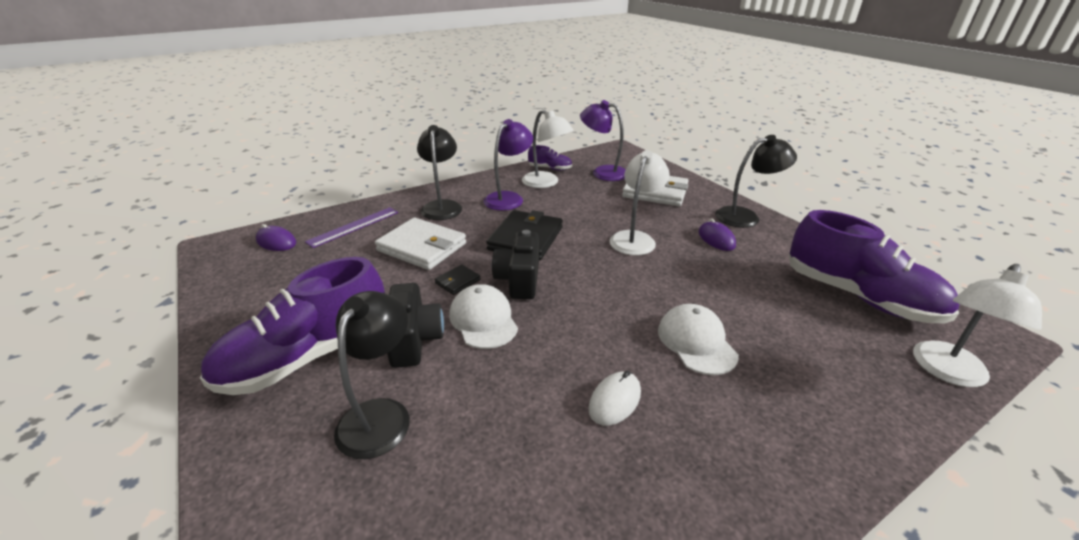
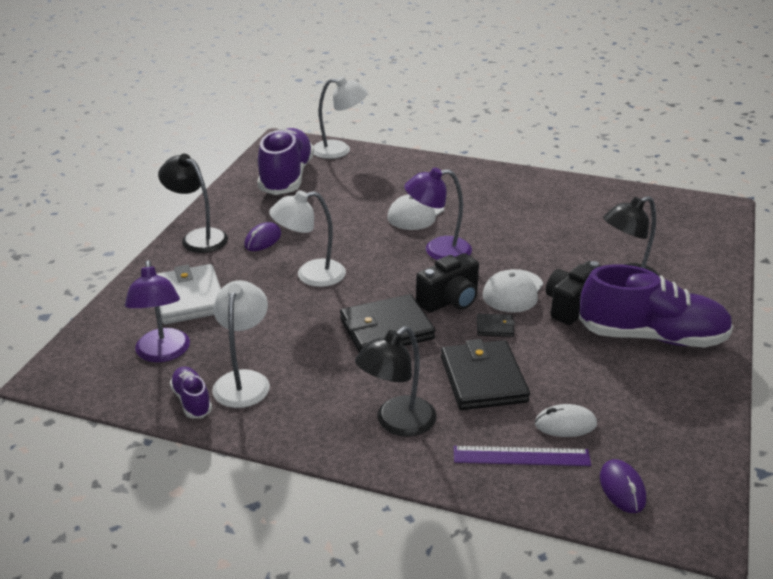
camera: 130 degrees left, 0 degrees up
white wallet [375,217,466,270] -> black wallet [441,339,530,410]
purple lamp [484,119,533,211] -> purple lamp moved to [404,167,472,260]
white mouse [588,371,641,426] -> white mouse moved to [535,404,597,437]

